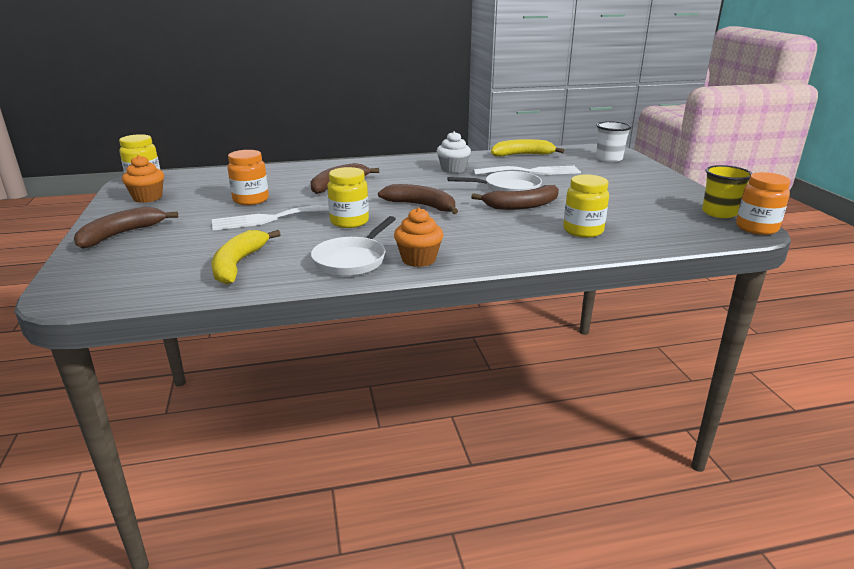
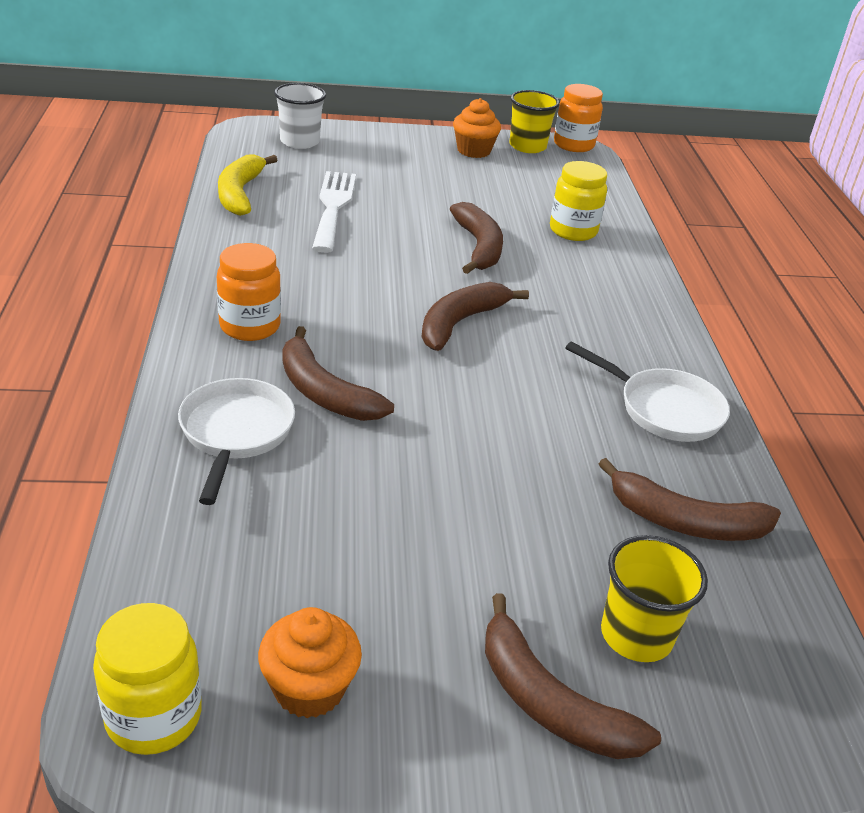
camera: 85 degrees left, 10 degrees up
yellow banana [211,230,281,284] -> brown banana [599,458,781,541]
white fork [212,205,329,231] -> none
orange jar [228,150,269,205] -> orange jar moved to [217,243,281,341]
yellow jar [327,167,369,228] -> none
orange cupcake [394,208,443,267] -> orange cupcake moved to [453,98,501,158]
white cupcake [437,131,471,173] -> none
white pan [447,171,542,192] -> white pan moved to [178,378,295,505]
none -> yellow cup [601,535,708,662]

